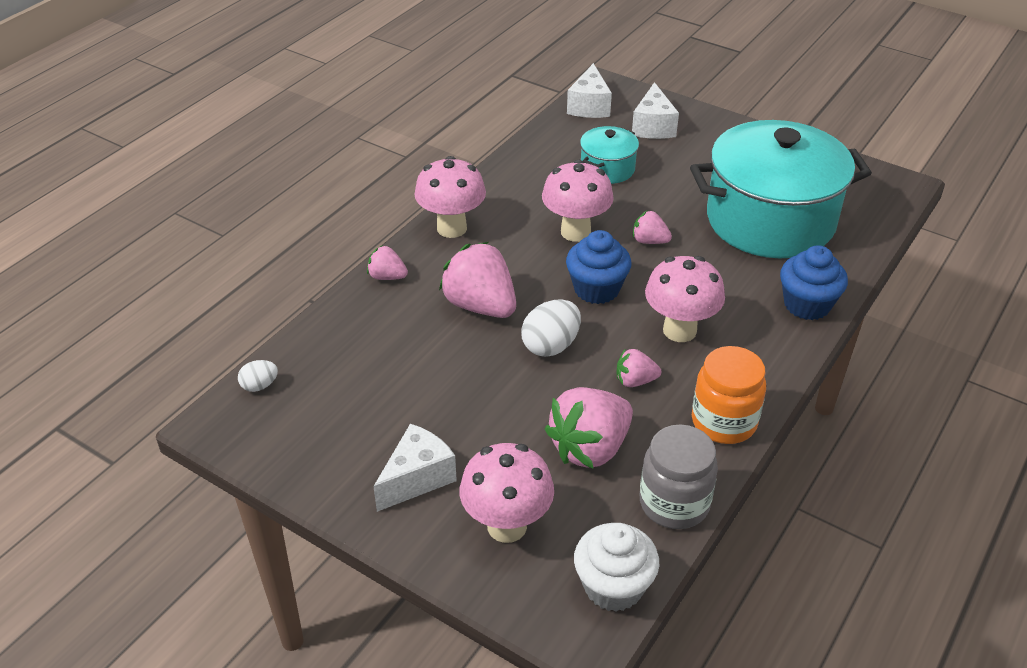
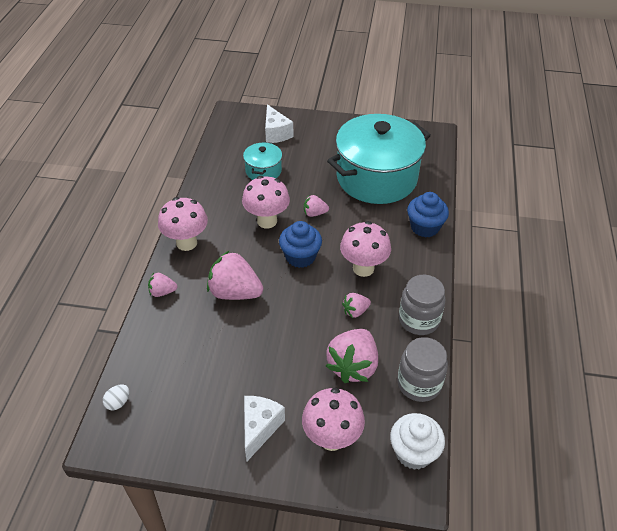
camera: 25 degrees left, 5 degrees up
white egg [521,299,581,357] -> none
white cheese [567,63,612,118] -> none
orange jar [692,346,766,444] -> grey jar [399,275,445,335]

